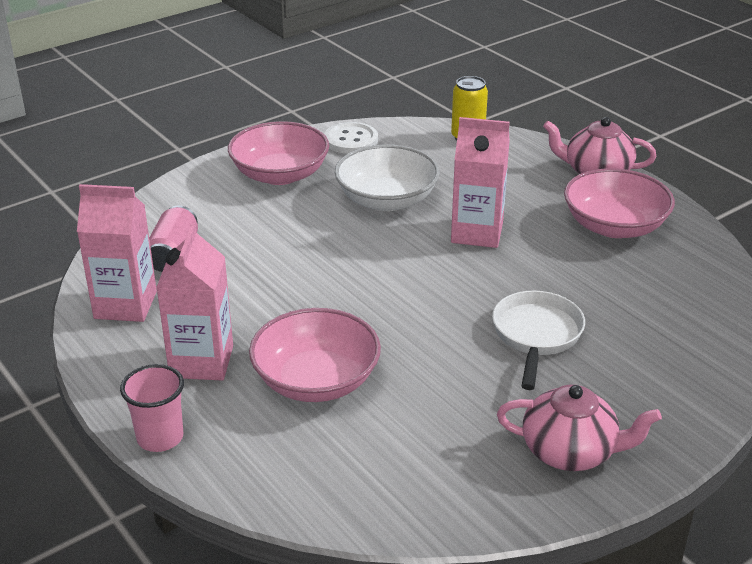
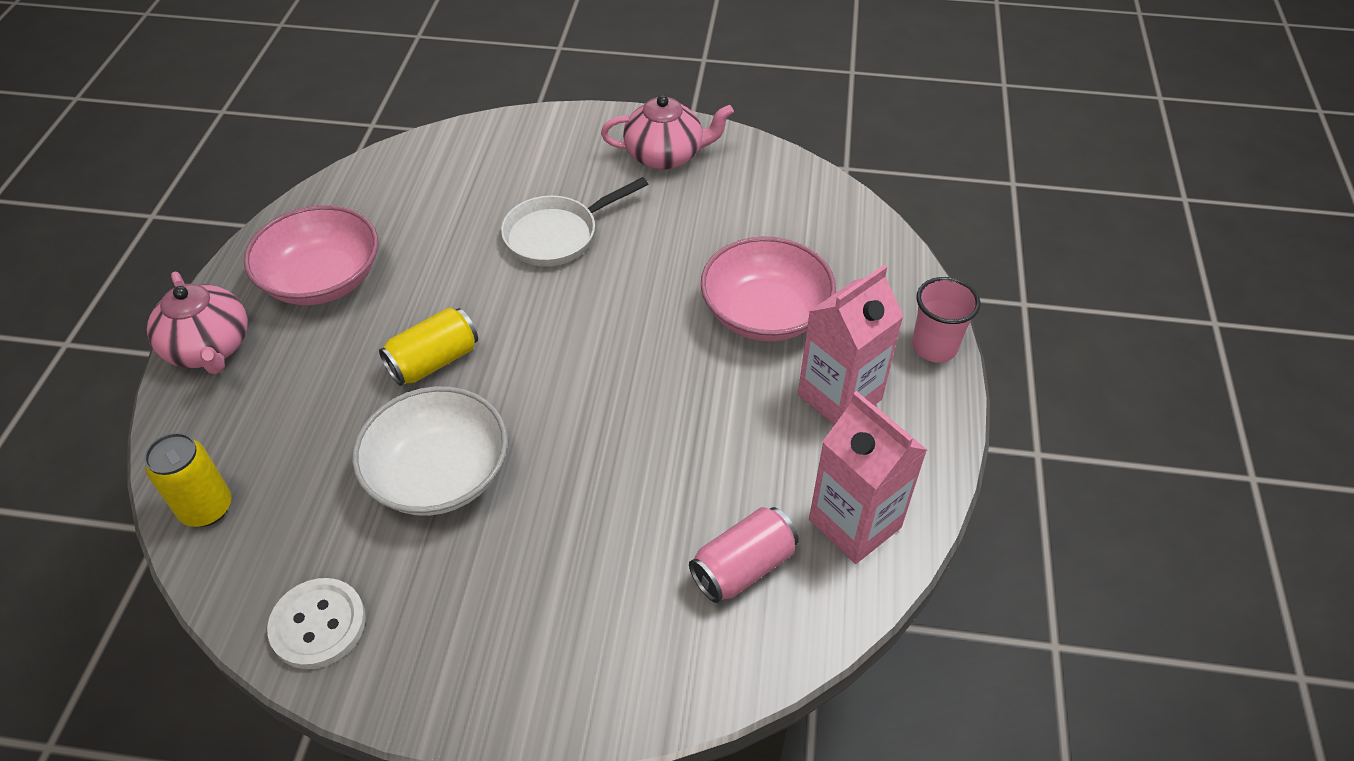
camera: 135 degrees left, 15 degrees up
pink bowl [228,121,329,185] -> none
pink carton [451,117,510,248] -> yellow can [379,308,478,386]
pink teapot [497,385,662,471] -> pink teapot turned 120 degrees clockwise [601,95,734,170]

